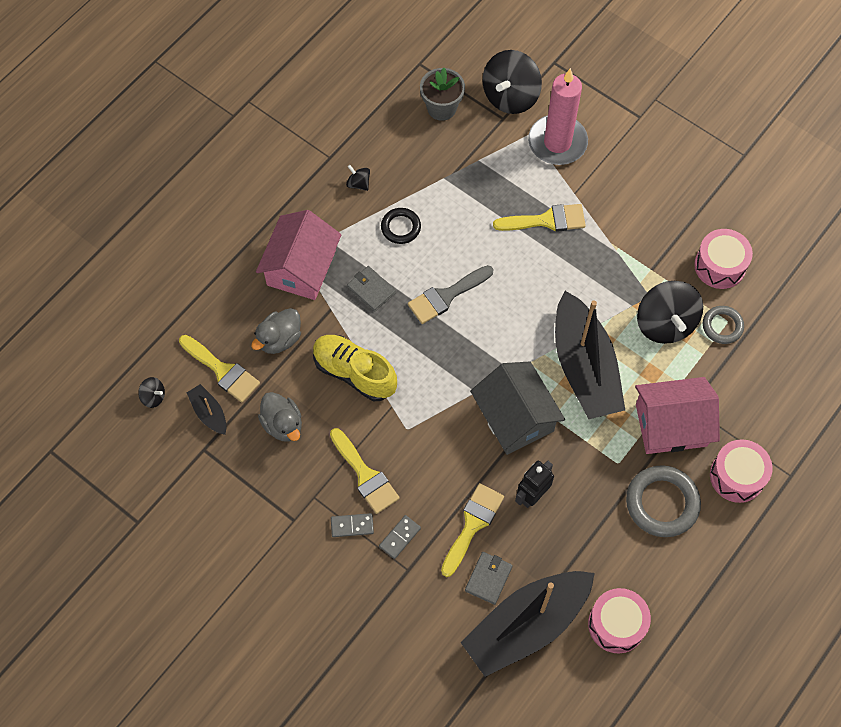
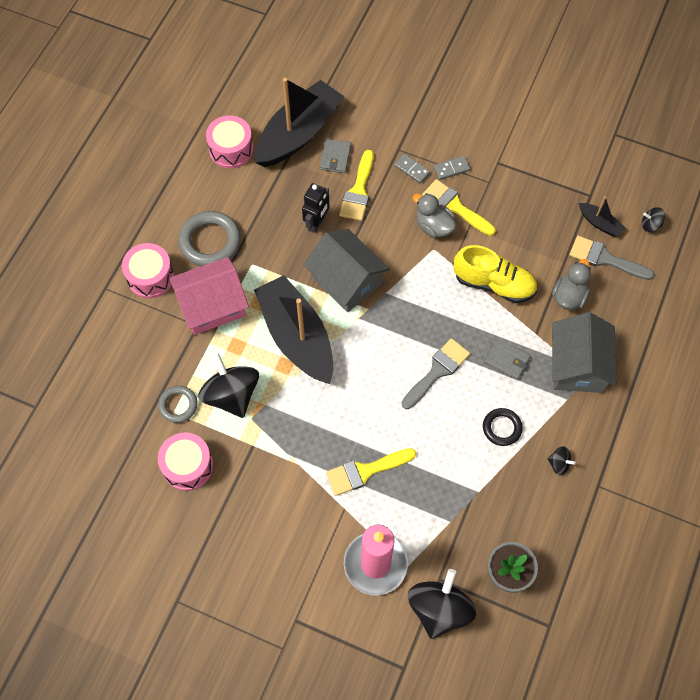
camera: 165 degrees right, 0 degrees up
yellow brush [179,335,260,403] -> grey brush [569,236,654,280]
pink house [256,210,342,300] -> grey house [552,312,617,393]
grey duck [258,392,302,442] -> grey duck moved to [413,193,456,238]
grey domino [379,515,421,559] -> grey domino turned 75 degrees counterclockwise [394,154,430,183]

